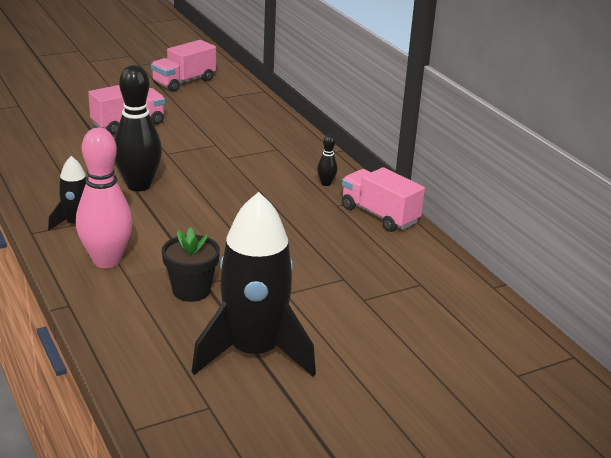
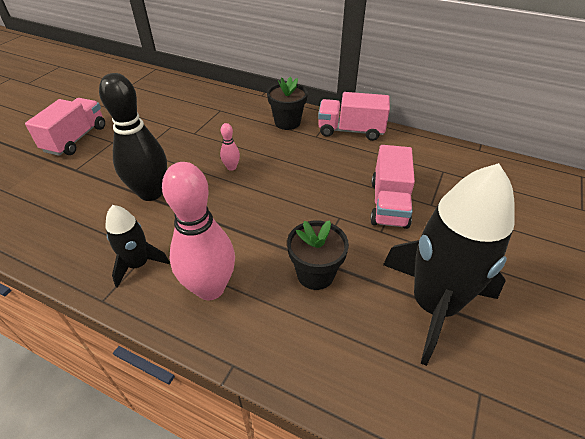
camera: 35 degrees left, 15 degrees up
pink truck [151,40,216,92] -> pink truck moved to [370,145,415,229]
black bowling pin [317,135,337,186] -> black flower pot [267,77,308,130]
none -> pink bowling pin [220,123,240,171]

